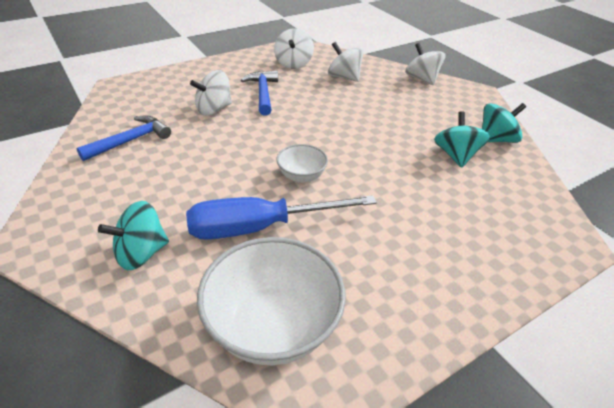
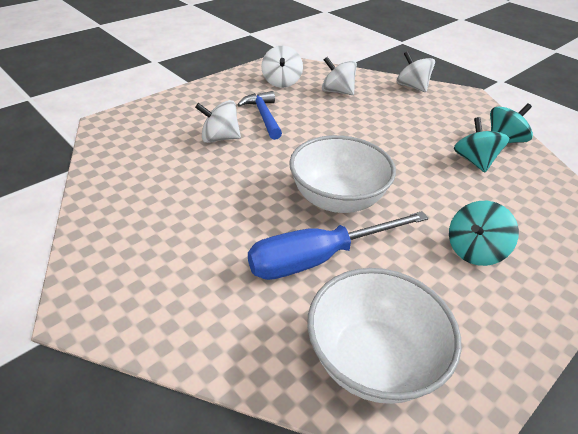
camera: 10 degrees left, 0 degrees up
blue hammer [76,115,171,161] -> none
turquoise spinning top [98,201,169,270] -> turquoise spinning top moved to [449,201,519,266]
white spinning top [190,70,232,116] -> white spinning top turned 45 degrees clockwise [195,100,241,143]
white bowl [277,144,328,183] -> white bowl [289,135,396,213], size x1.94

